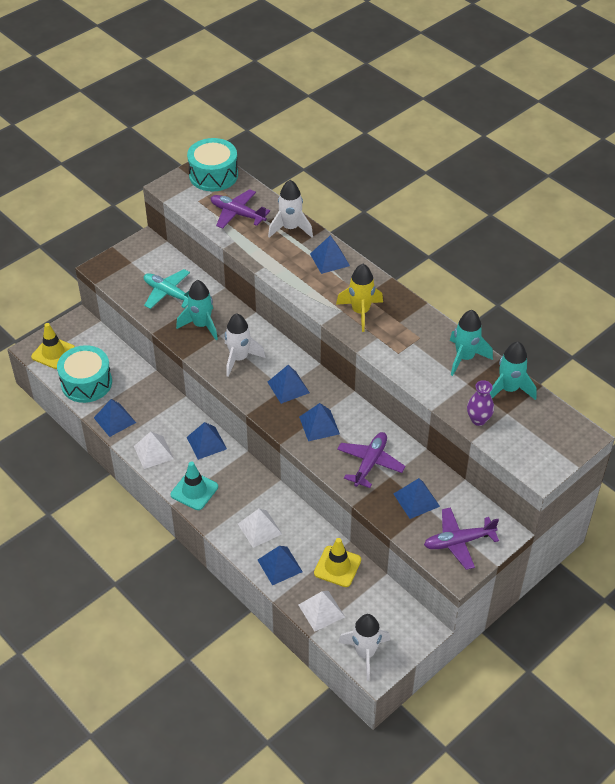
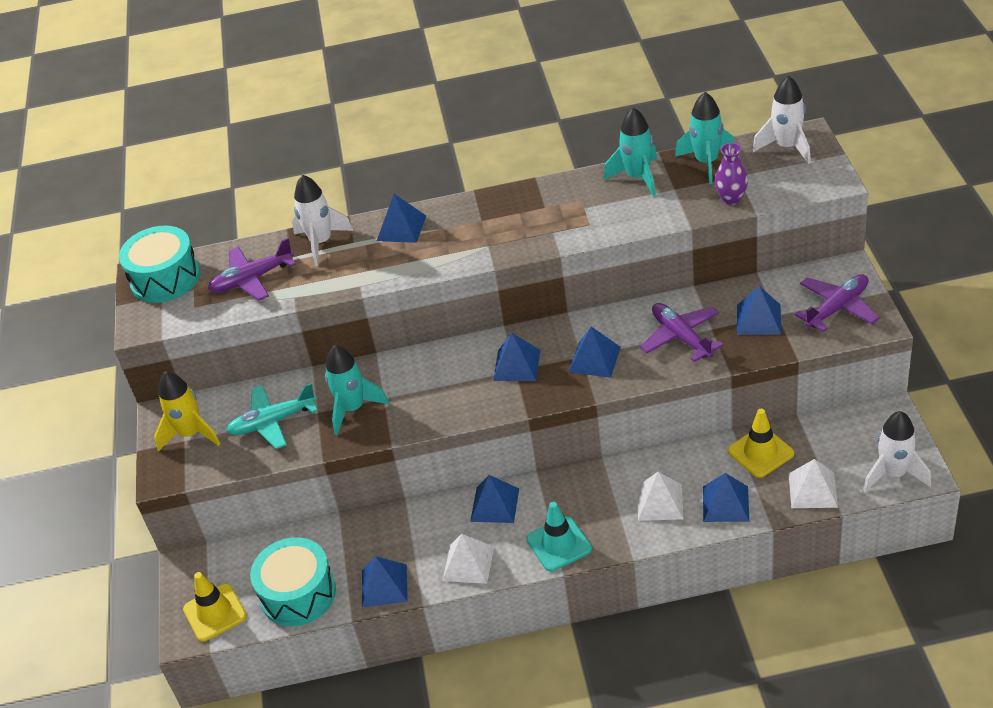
camera: 50 degrees left, 5 degrees down
white rocket [225,313,266,377] -> white rocket moved to [752,76,811,164]
yellow rocket [336,264,383,332] -> yellow rocket moved to [154,372,220,452]
purple plane [424,507,499,570] -> purple plane turned 150 degrees counterclockwise [795,274,880,332]

